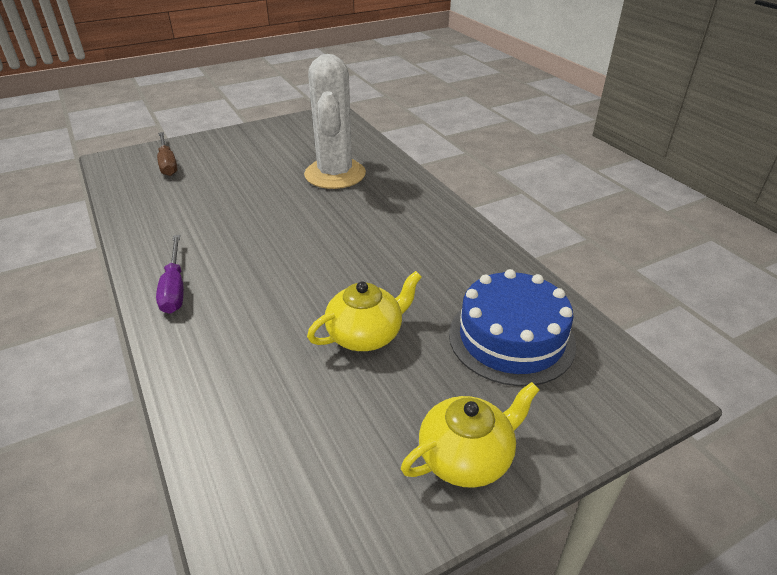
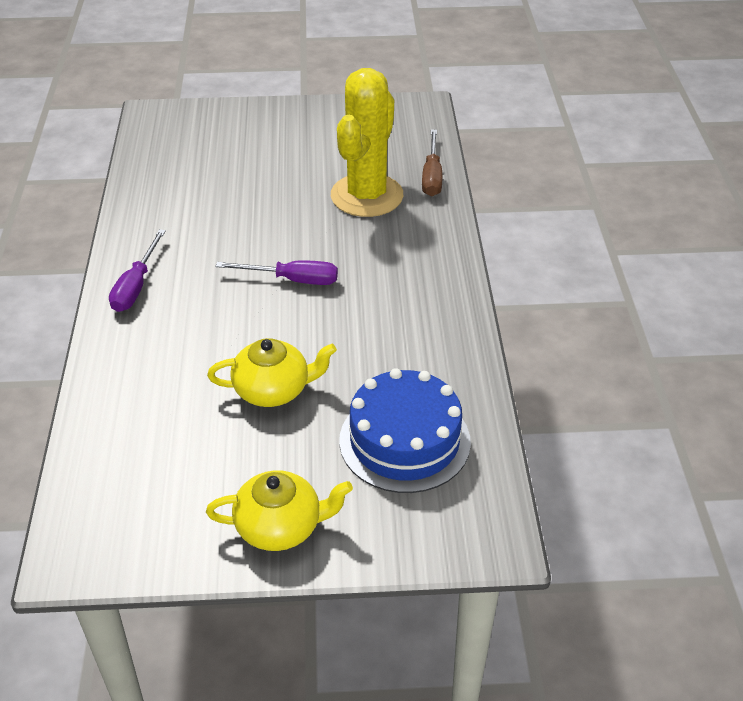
camera: 25 degrees right, 5 degrees up
brown screwdriver [157,132,178,176] -> brown screwdriver moved to [422,130,442,196]
white cactus [304,54,366,189] -> yellow cactus [331,68,403,217]
none -> purple screwdriver [216,260,338,285]

